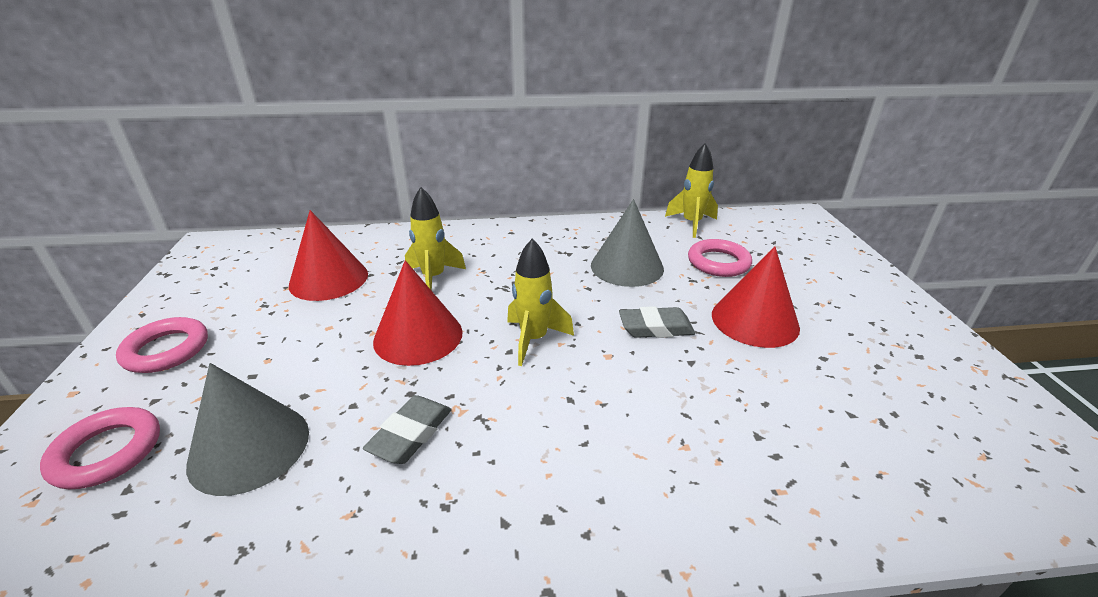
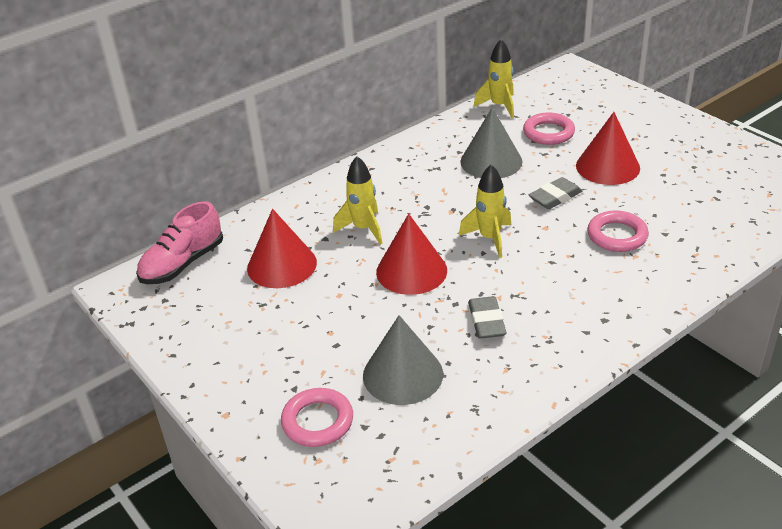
camera: 30 degrees left, 5 degrees up
pink ring [116,317,208,373] -> pink ring moved to [587,211,649,252]
none -> pink shoe [136,201,223,284]

